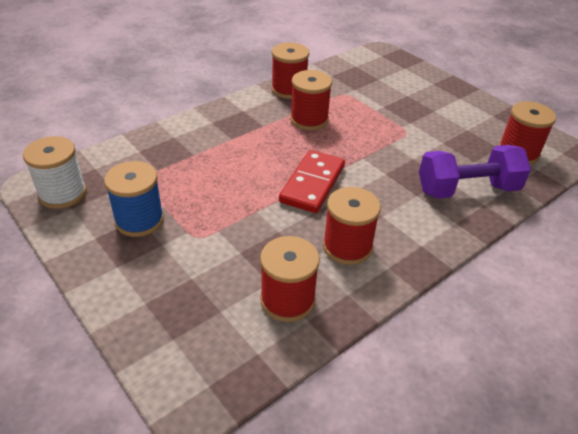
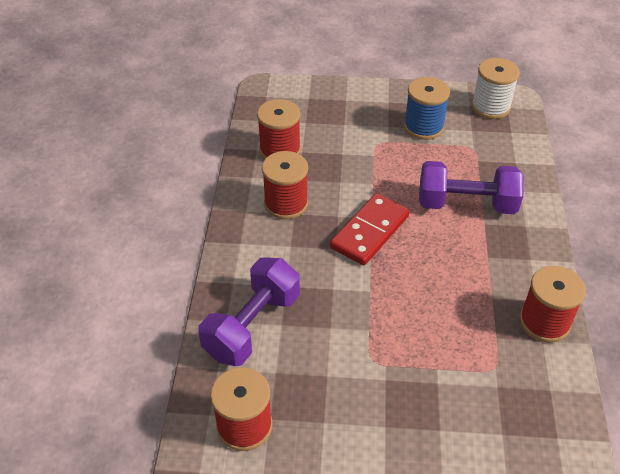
camera: 135 degrees right, 5 degrees up
red domino [279,150,345,213] -> red domino turned 60 degrees clockwise [330,194,410,266]
red spool [290,70,332,130] -> none
none -> purple dumbbell [419,161,524,214]

